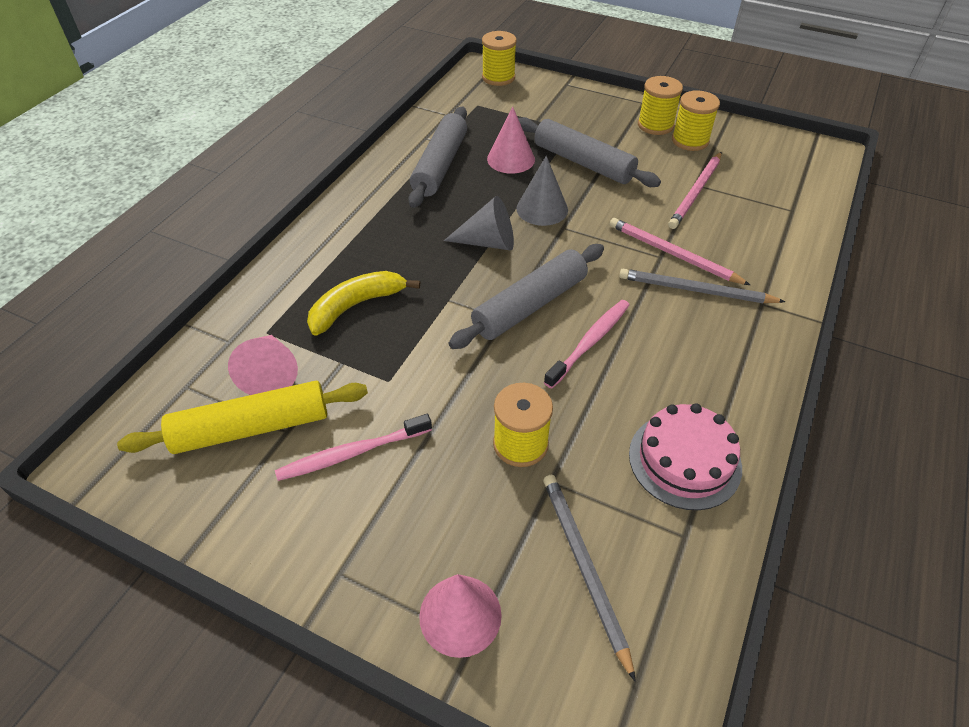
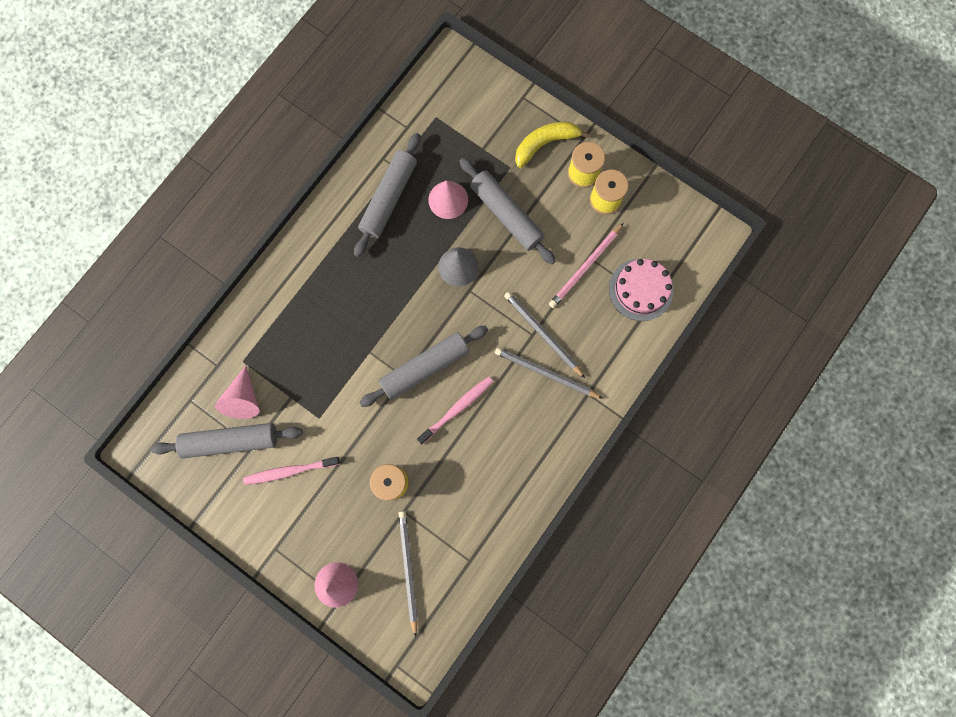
camera: 10 degrees right, 30 degrees up
yellow rolling pin [117,381,368,454] -> grey rolling pin [151,423,303,458]
yellow banana [307,271,420,336] -> yellow banana moved to [515,122,591,168]
grey cone [444,196,514,250] -> none
yellow spool [482,31,517,86] -> none
pink pencil [610,218,750,285] -> grey pencil [504,292,585,378]
pink cake [629,403,742,510] -> pink cake moved to [609,259,673,321]

